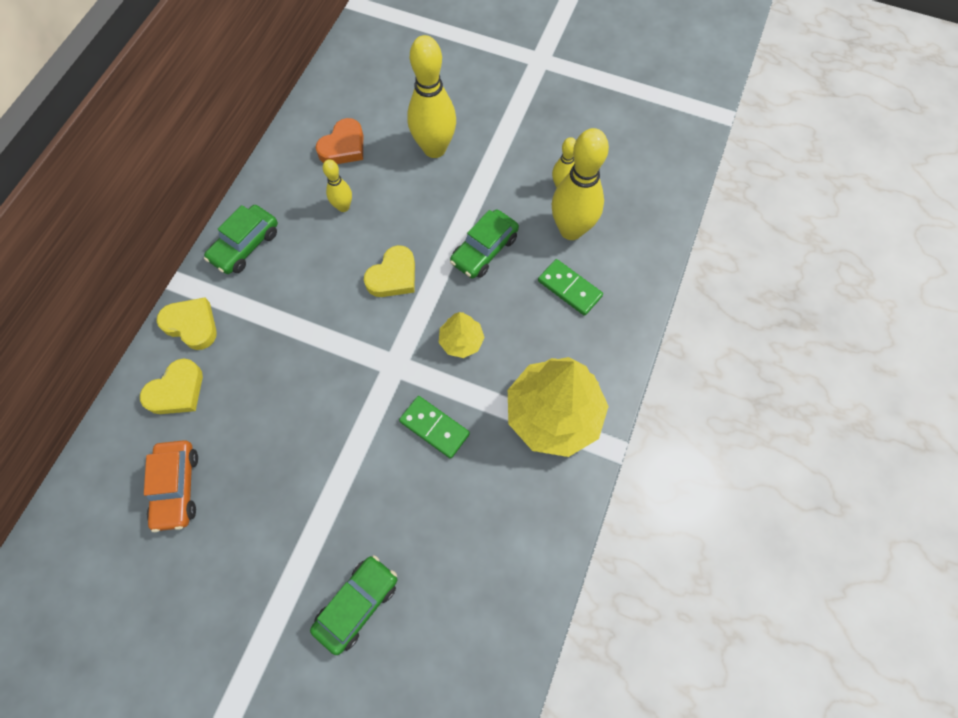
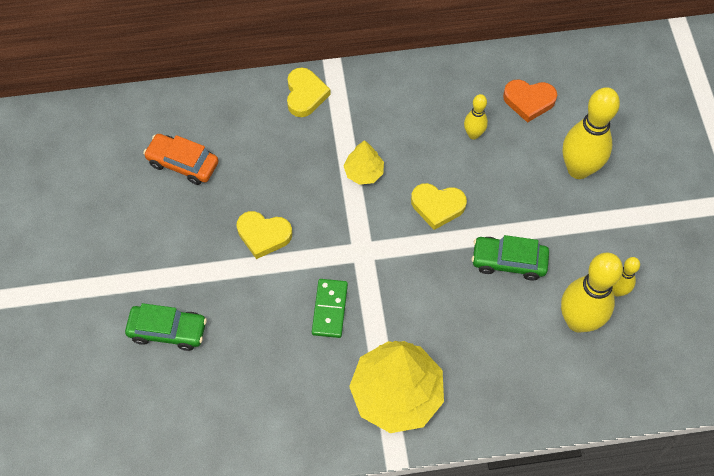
camera: 60 degrees right, 5 degrees down
yellow heart [140,358,203,414] -> yellow heart moved to [237,211,292,259]
orange car [144,440,198,532] -> orange car turned 60 degrees clockwise [143,134,219,185]
green car [204,205,278,274] -> none
yellow tree [439,312,484,358] -> yellow tree moved to [343,140,384,185]
green domino [538,259,603,316] -> none

